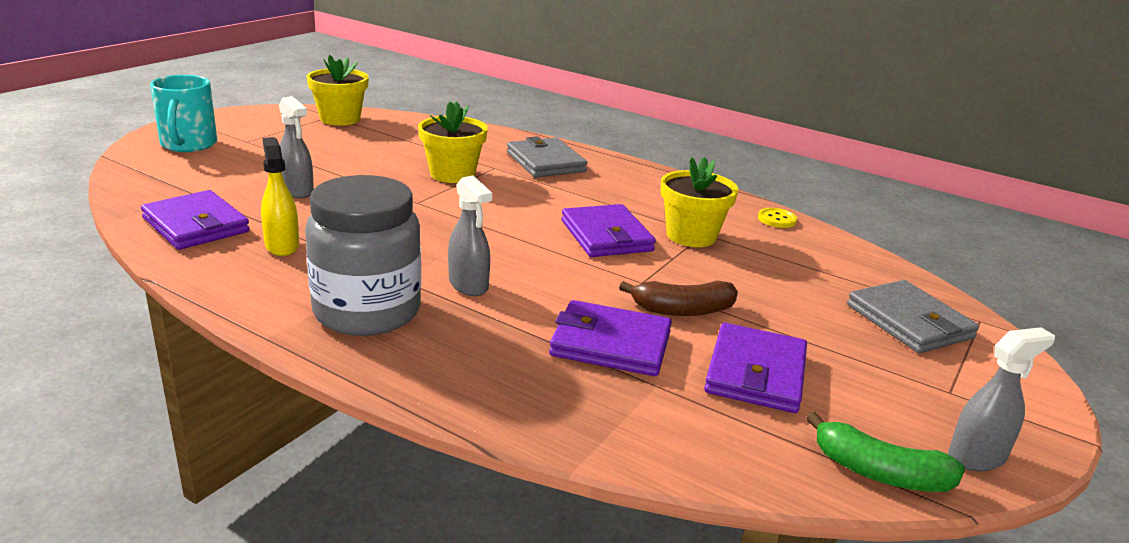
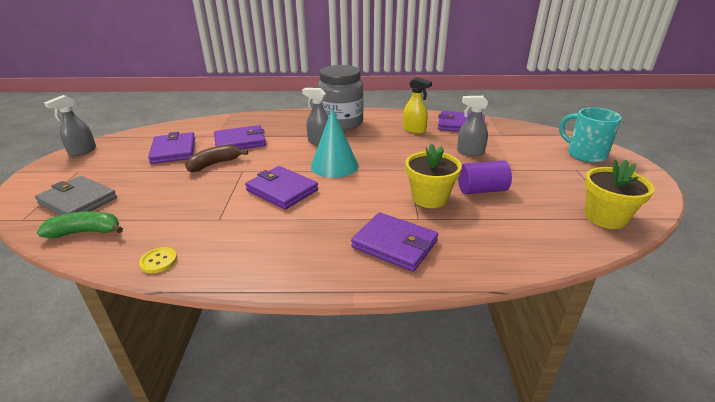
camera: 150 degrees right, 5 degrees up
grey wallet [507,136,588,177] -> purple wallet [351,212,438,272]
yellow flower pot [661,157,738,247] -> none
green banana [806,412,965,492] -> green banana moved to [37,211,123,238]
none -> turquoise cone [311,108,358,178]
none -> purple cylinder [458,160,512,194]

